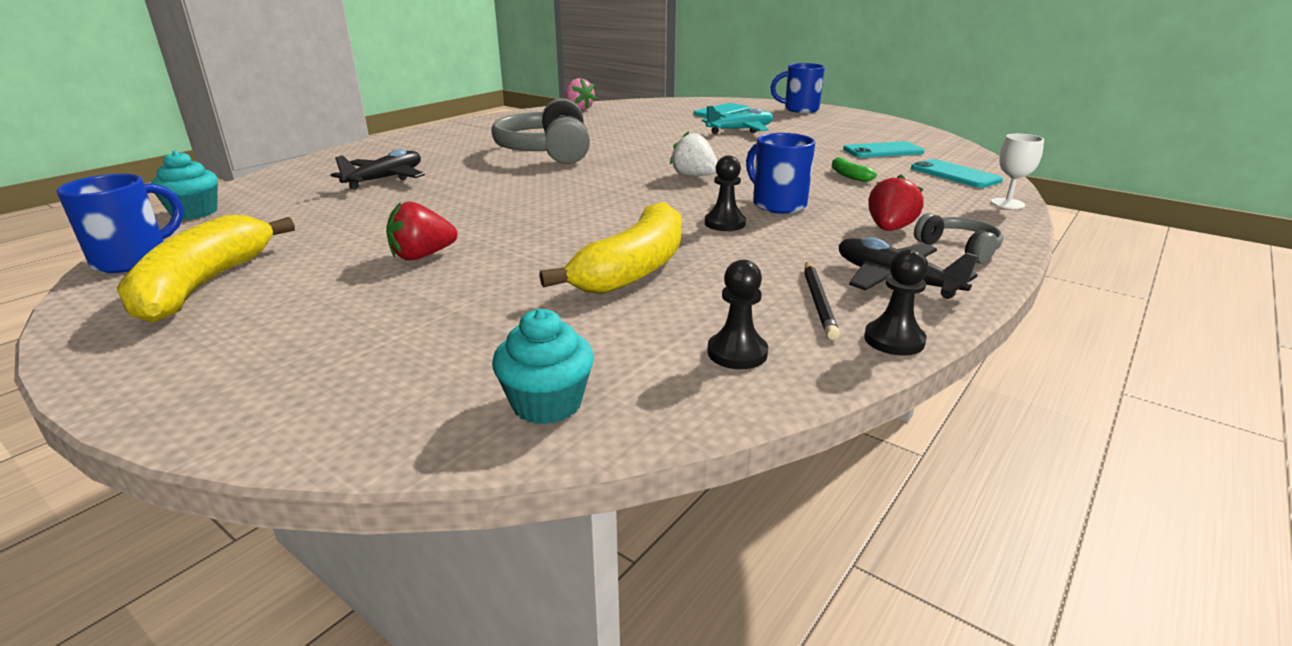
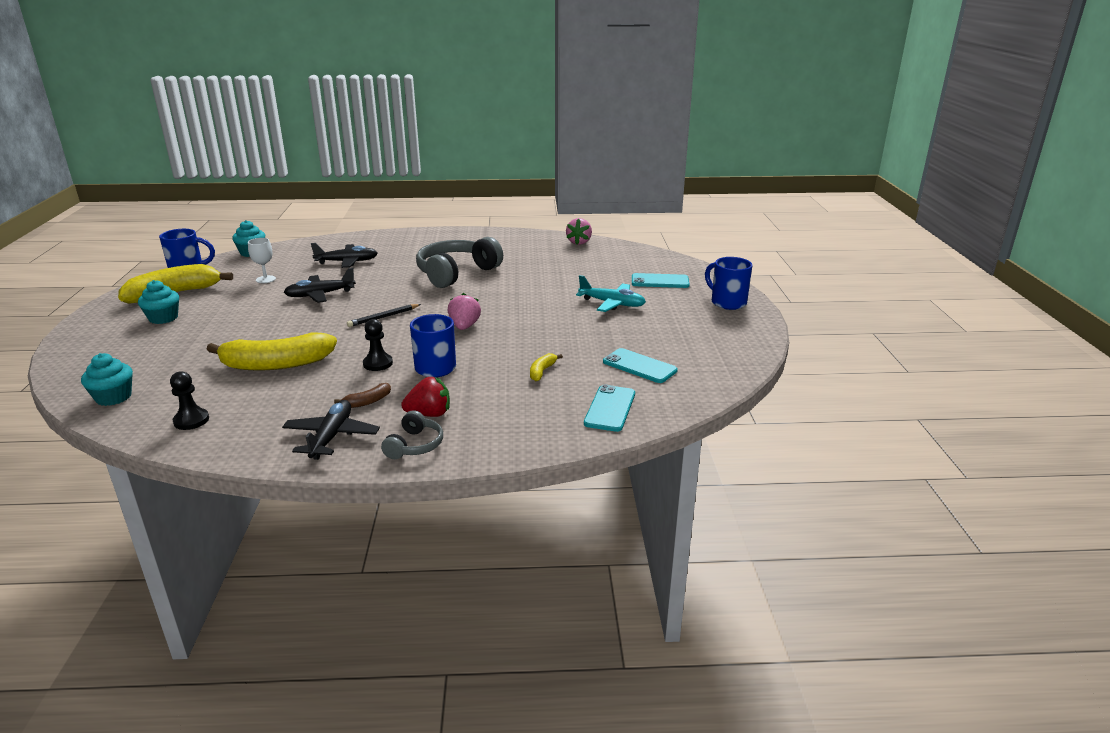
camera: 50 degrees right, 0 degrees up
red strawberry [386,202,457,261] -> none
white strawberry [670,131,718,176] -> pink strawberry [448,293,481,330]
black pencil [804,262,840,340] -> black pencil moved to [347,304,421,327]
green banana [832,157,877,182] -> yellow banana [530,353,563,381]
black pawn [864,249,928,355] -> none
white goblet [991,134,1044,209] -> white goblet moved to [248,238,276,283]
none -> turquoise cupcake [138,280,179,324]
none -> black plane [284,268,356,303]
none -> brown banana [334,383,391,408]

